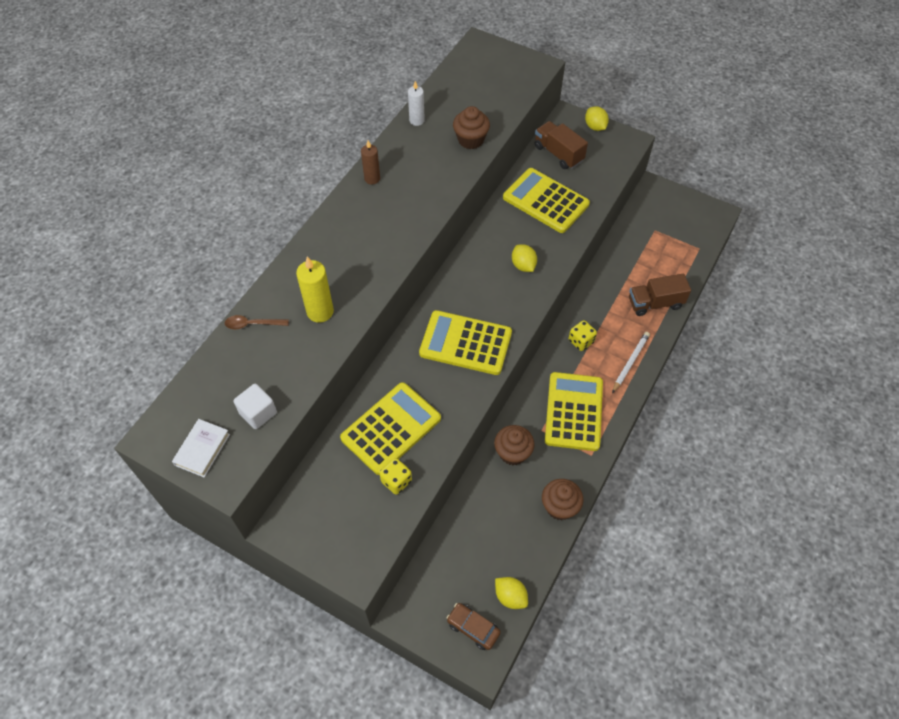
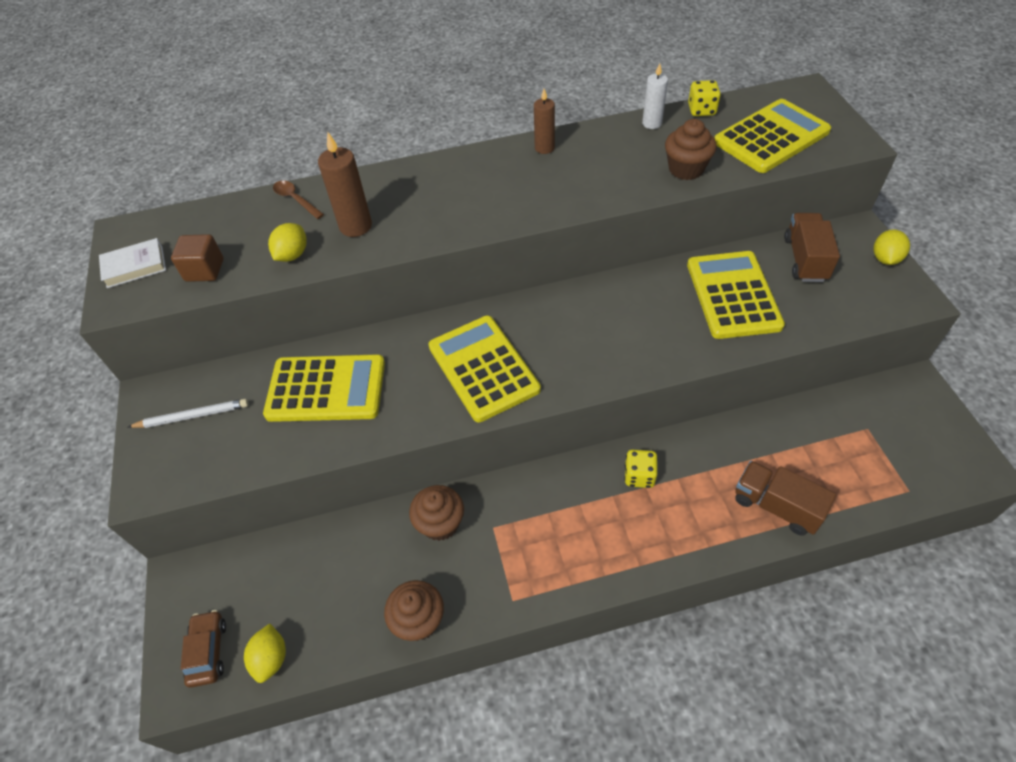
camera: 50 degrees right, 5 degrees down
white cube [233,384,277,429] -> brown cube [171,234,224,282]
yellow candle [296,256,334,322] -> brown candle [318,133,372,237]
yellow dice [379,458,412,495] -> yellow dice moved to [688,80,721,116]
yellow lemon [512,244,537,272] -> yellow lemon moved to [268,223,307,262]
yellow calculator [545,372,603,451] -> yellow calculator moved to [714,99,831,173]
white pencil [612,332,650,393] -> white pencil moved to [128,399,249,428]

